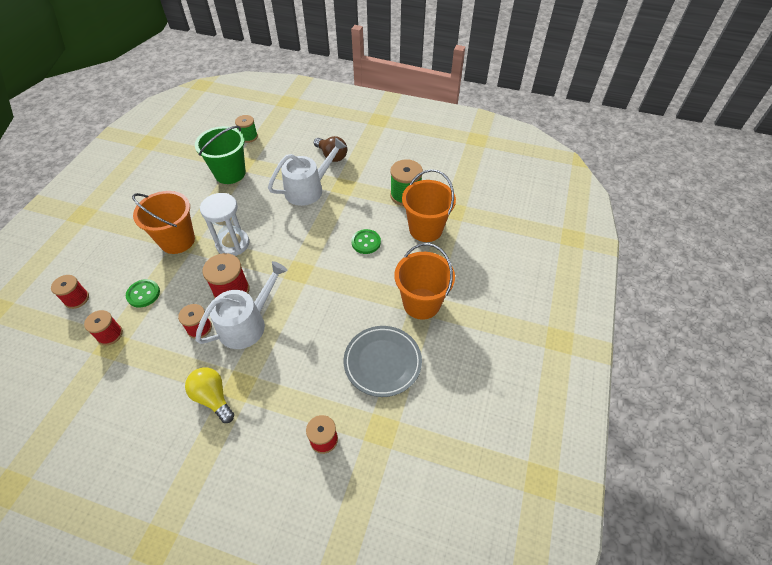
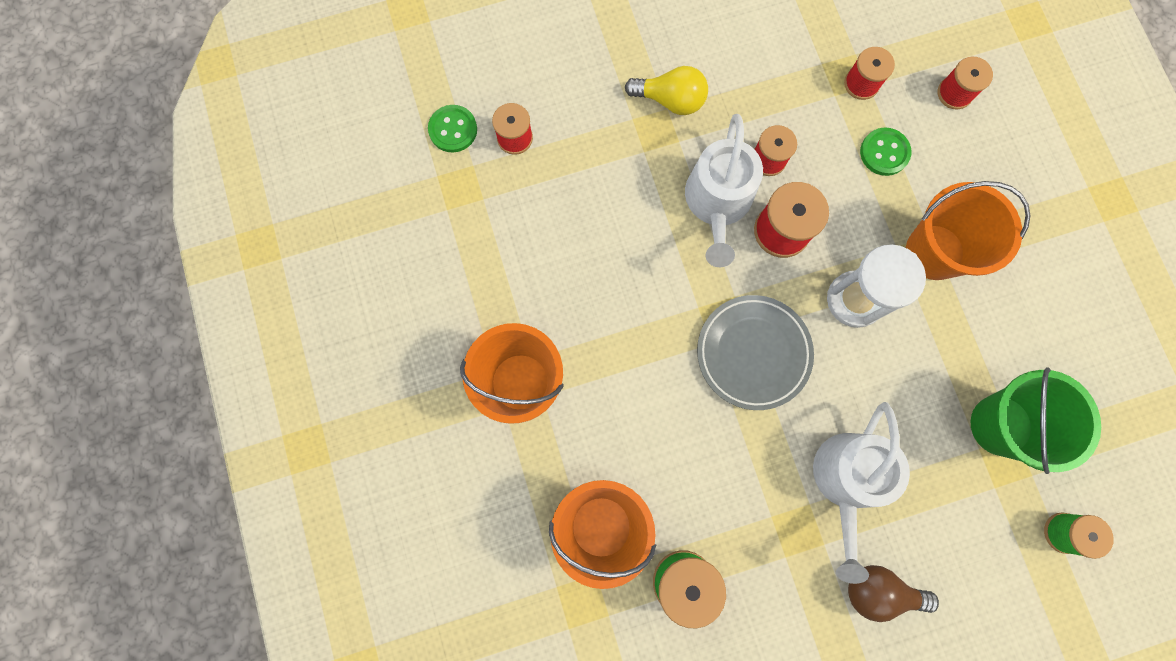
camera: 145 degrees right, 25 degrees up
grey plate [344,326,422,397] -> grey plate moved to [697,295,814,410]
green button [351,229,381,254] -> green button moved to [428,105,477,153]

